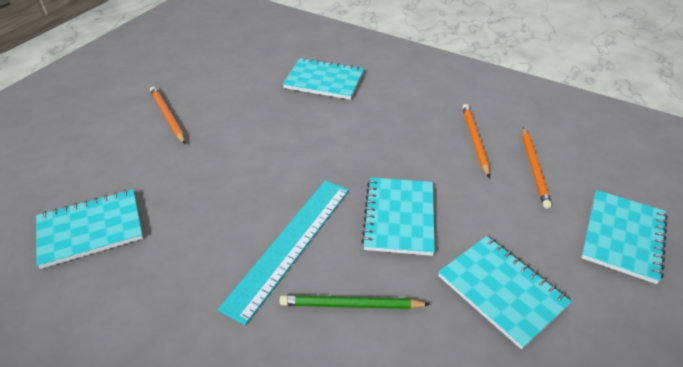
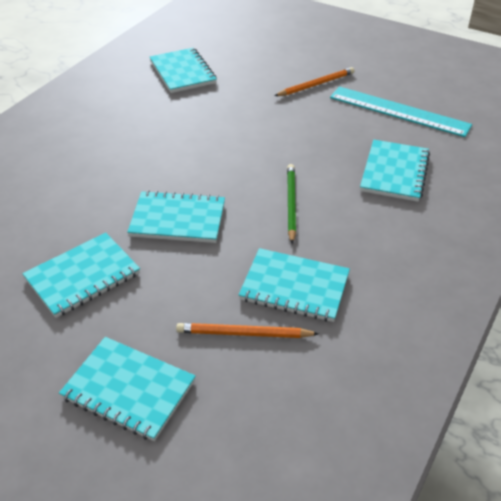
camera: 90 degrees right, 0 degrees up
turquoise ruler [218,180,349,325] -> turquoise ruler moved to [330,86,472,137]
green pencil [280,295,430,309] -> green pencil moved to [287,164,296,244]
orange pencil [462,104,490,178] -> turquoise notebook [239,248,350,322]

